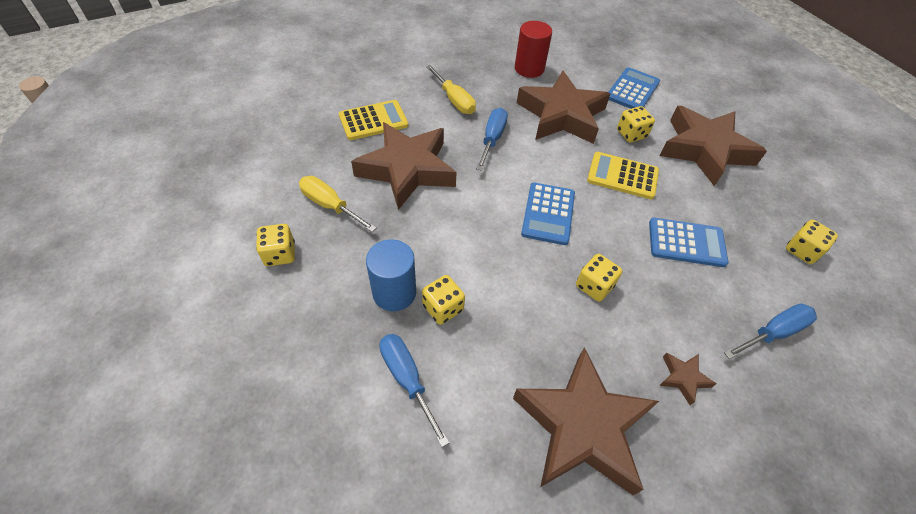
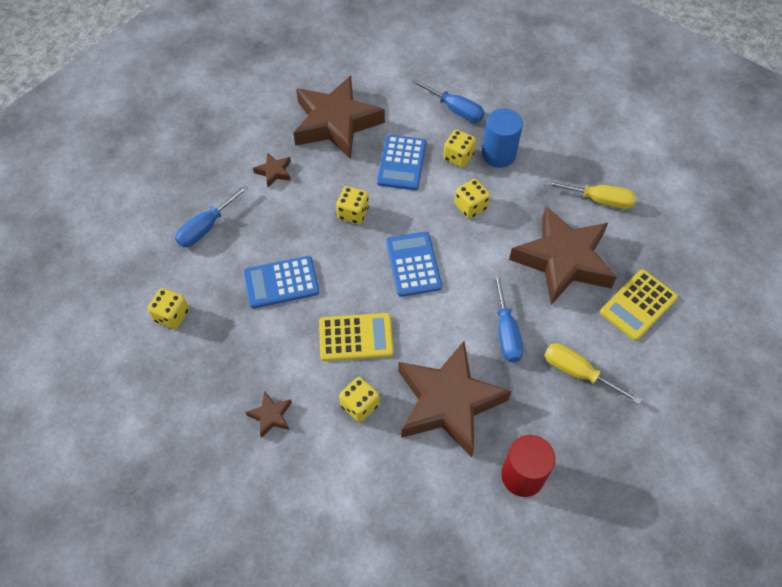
camera: 160 degrees right, 5 degrees up
yellow dice [256,224,295,266] -> yellow dice moved to [455,179,490,219]
blue calculator [608,67,660,109] -> blue calculator moved to [377,135,426,190]
brown star [660,106,767,186] -> brown star [245,391,292,438], size x0.40

